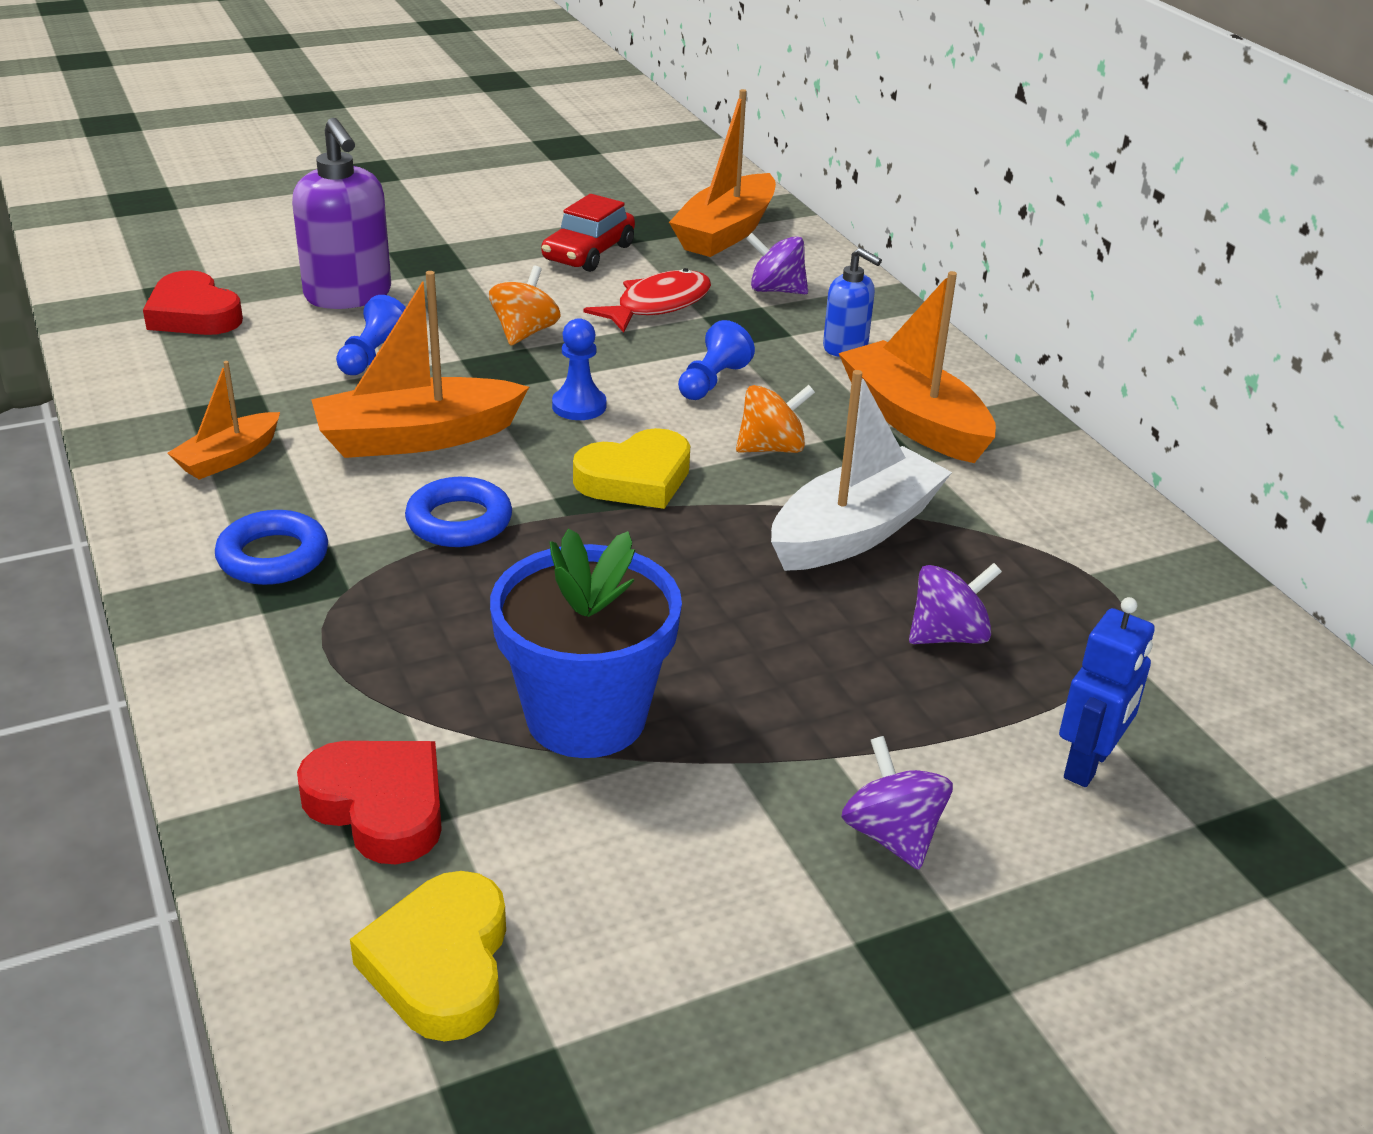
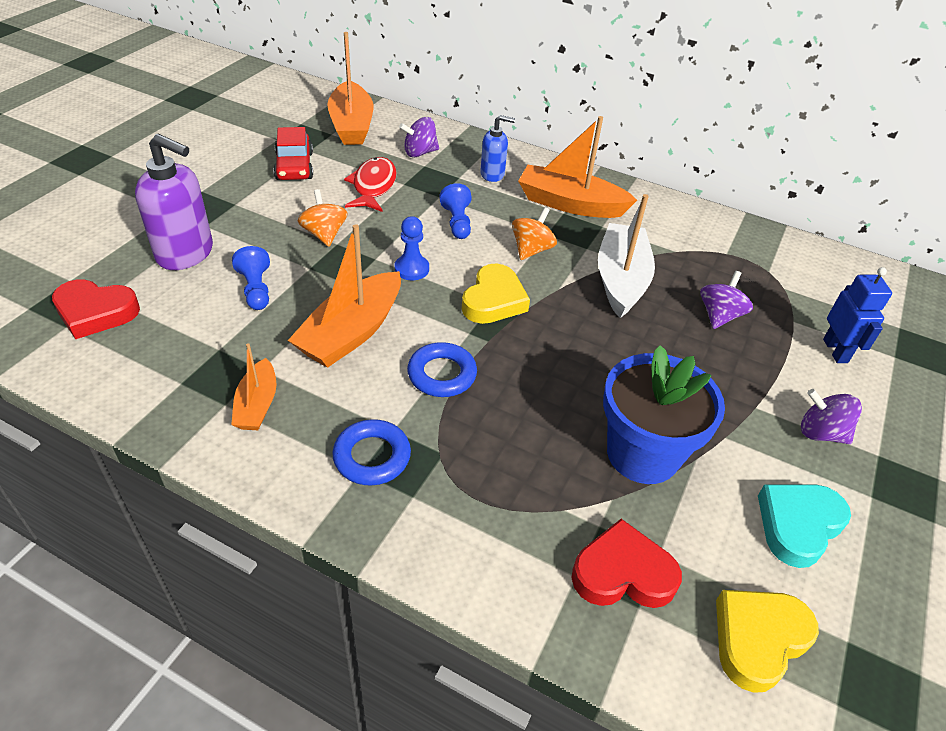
camera: 40 degrees left, 10 degrees up
yellow heart [350,871,506,1042] -> yellow heart turned 90 degrees clockwise [716,590,819,693]
none -> turquoise heart [758,484,851,568]

